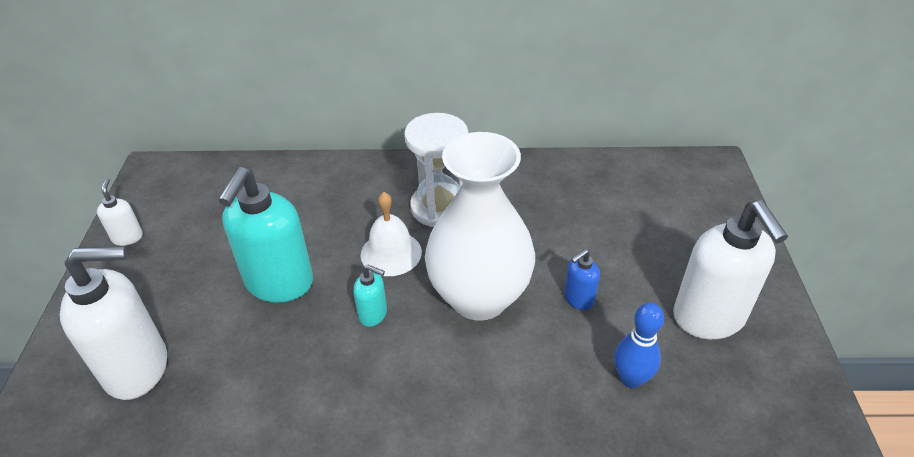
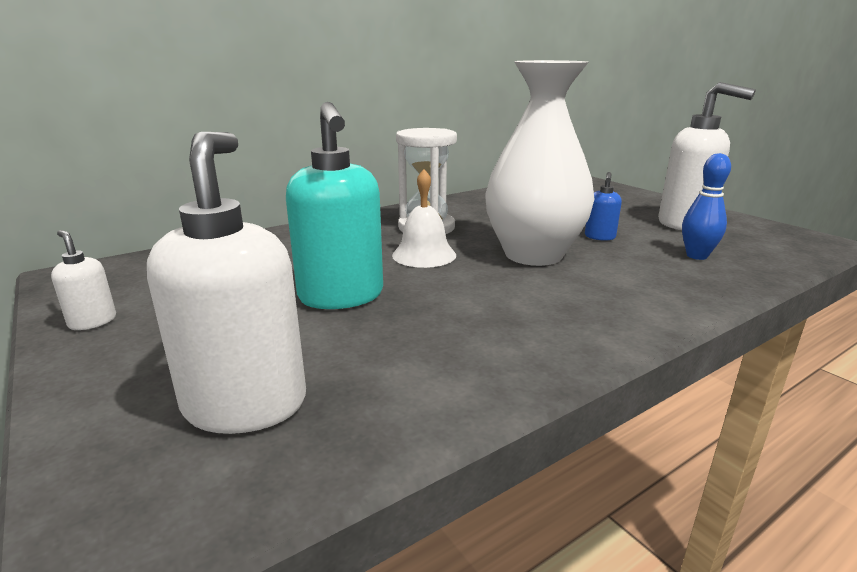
camera: 35 degrees left, 20 degrees down
white soap dispenser [60,246,167,400] -> white soap dispenser turned 45 degrees counterclockwise [147,132,306,434]
turquoise soap dispenser [353,265,387,327] -> none

